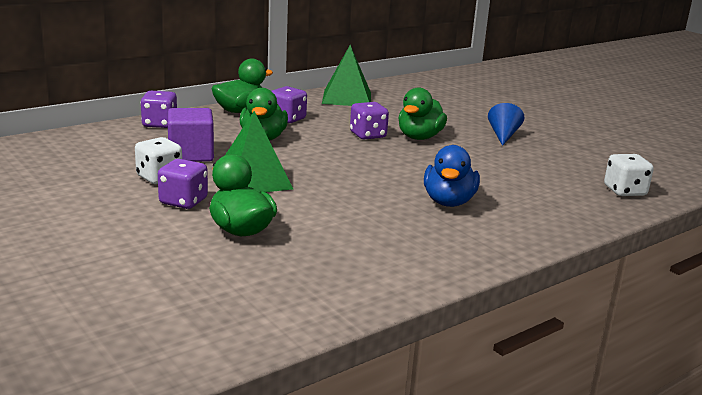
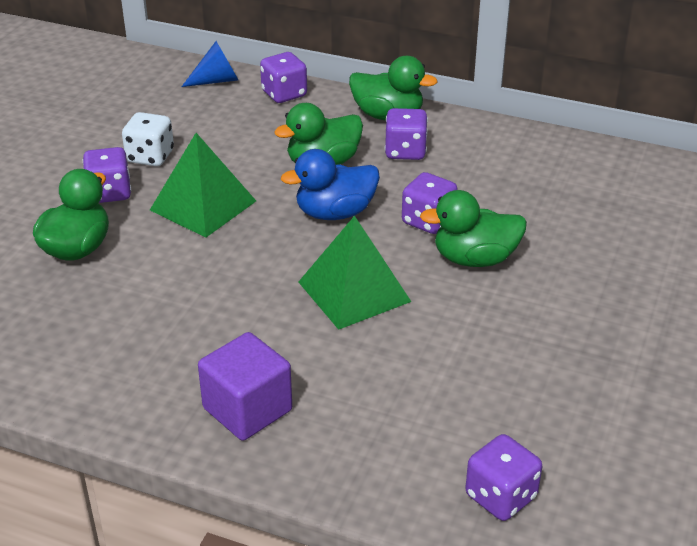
camera: 60 degrees right, 15 degrees up
purple cube [168,108,214,162] -> purple cube moved to [198,332,292,441]
green pyramid [322,45,371,106] -> green pyramid moved to [299,216,411,330]
blue duck [424,145,480,207] -> blue duck moved to [281,149,380,220]
blue cone [488,103,525,146] -> blue cone moved to [181,41,238,87]
white dice [604,154,654,196] -> purple dice [465,434,542,521]

